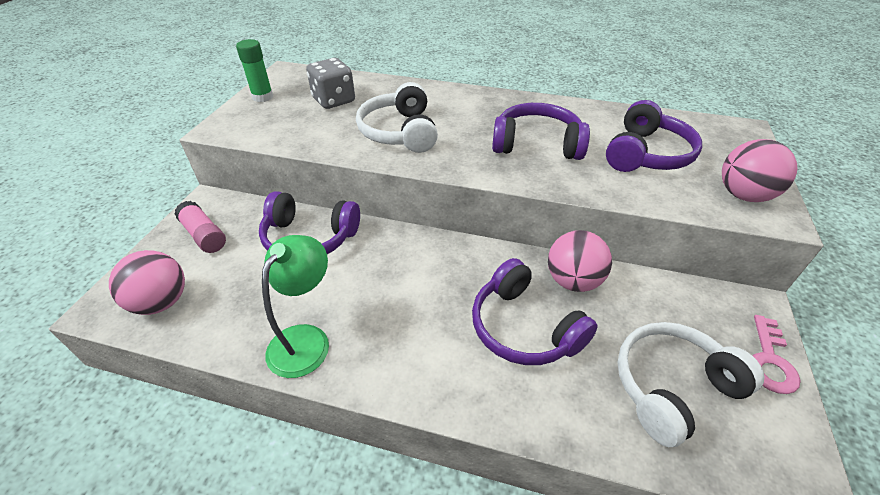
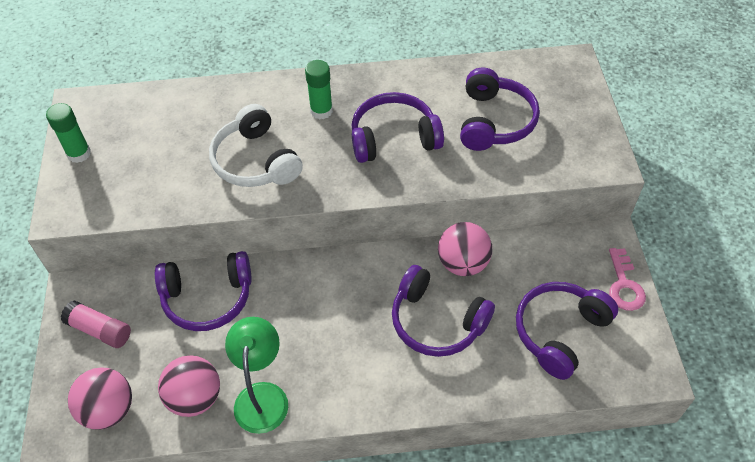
camera: 20 degrees left, 10 degrees up
grey dice [306,58,355,109] -> none
white headphones [617,322,765,447] -> purple headphones [516,282,618,380]
pink ball [722,139,797,202] -> pink ball moved to [158,355,220,417]
none -> green glue stick [305,60,333,120]

